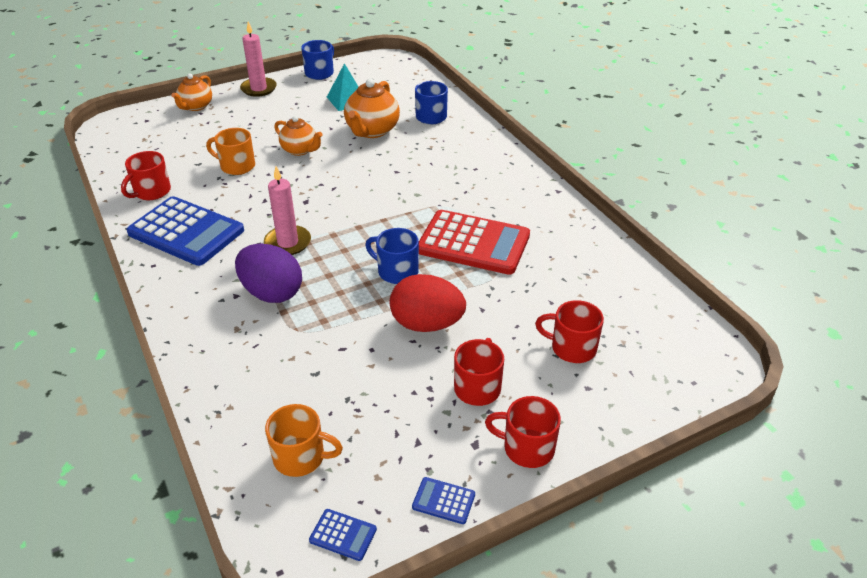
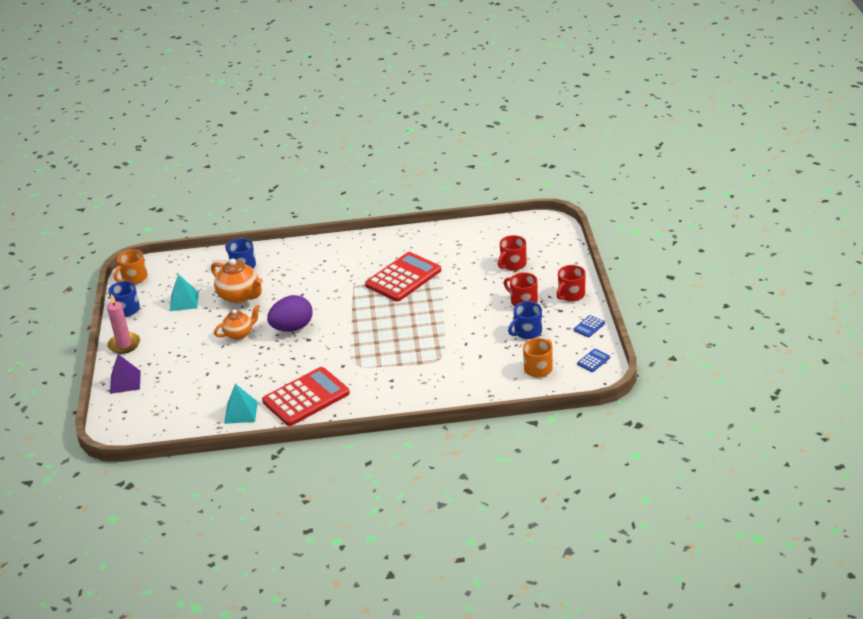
camera: 65 degrees left, 5 degrees down
red mug [121,151,171,200] -> turquoise pyramid [224,384,258,424]
blue calculator [126,196,244,266] -> red calculator [262,367,350,426]
orange teapot [171,73,212,111] -> purple pyramid [110,354,141,394]
orange mug [206,128,255,175] -> orange mug moved to [114,250,148,284]
purple egg [235,244,302,303] -> purple egg moved to [267,295,313,332]
pink candle [264,166,311,255] -> none
blue mug [365,228,419,284] -> blue mug moved to [508,301,542,339]
red egg [390,274,466,332] -> none

